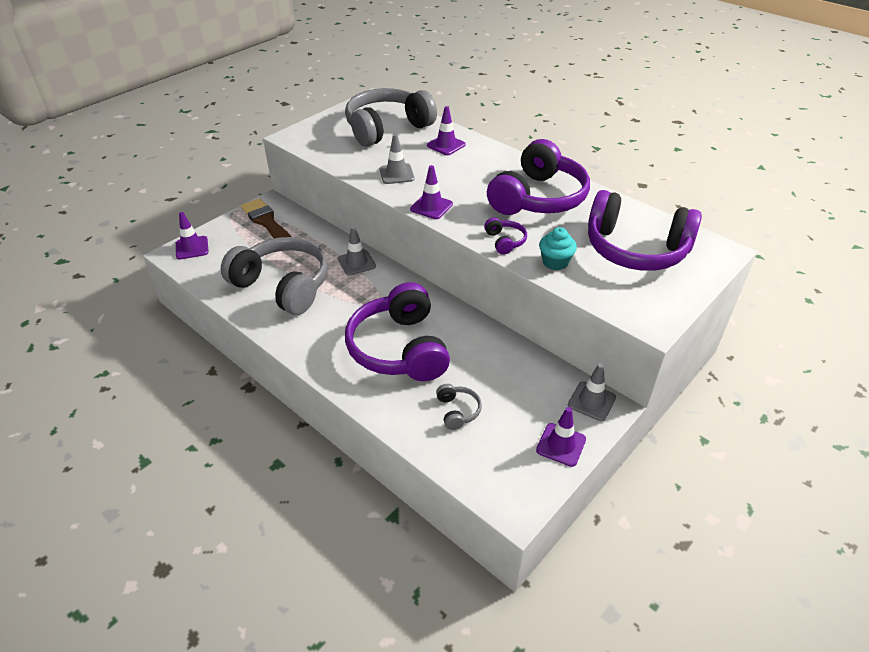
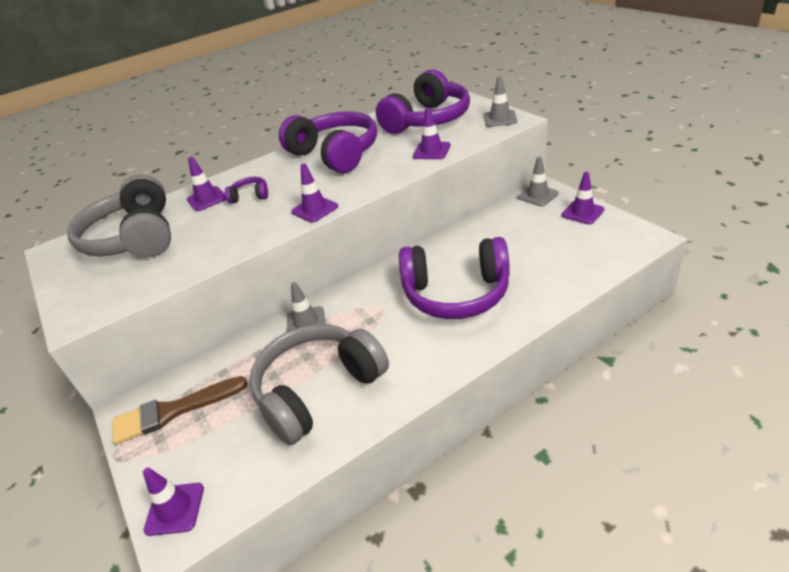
camera: 70 degrees left, 5 degrees down
grey traffic cone [380,134,414,184] -> grey traffic cone moved to [484,76,517,127]
grey headphones [436,384,482,430] -> none
purple headphones [484,217,527,255] -> purple headphones moved to [225,177,268,204]
turquoise cupcake [539,227,577,270] -> purple traffic cone [413,107,450,159]

